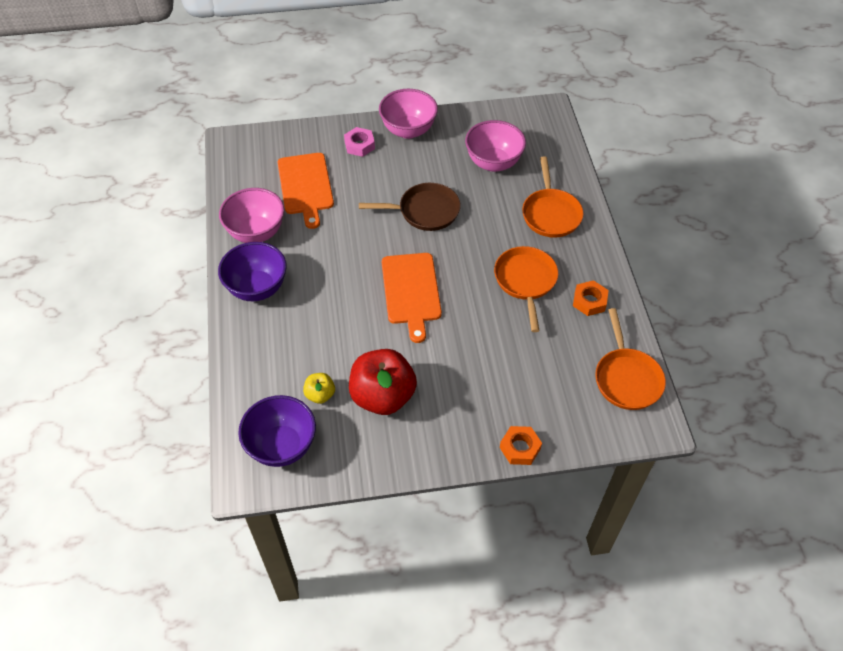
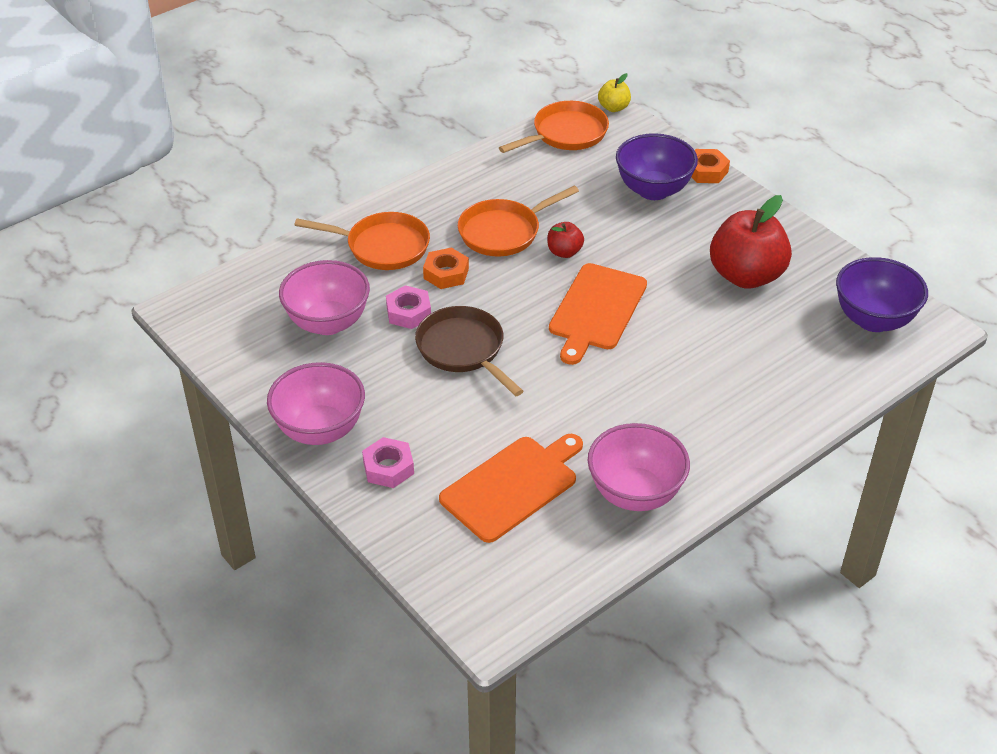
camera: 120 degrees left, 10 degrees down
purple bowl [218,242,287,301] -> purple bowl moved to [616,133,698,200]
yellow apple [303,373,335,404] -> yellow apple moved to [598,73,631,112]
orange cutting board [382,253,442,343] -> orange cutting board turned 150 degrees clockwise [549,263,647,365]
orange pan [522,156,583,238] -> orange pan turned 45 degrees clockwise [295,212,430,270]
orange nut [573,280,609,316] -> orange nut moved to [423,248,469,289]
none -> pink nut [386,285,431,329]
none -> red apple [547,222,584,258]

